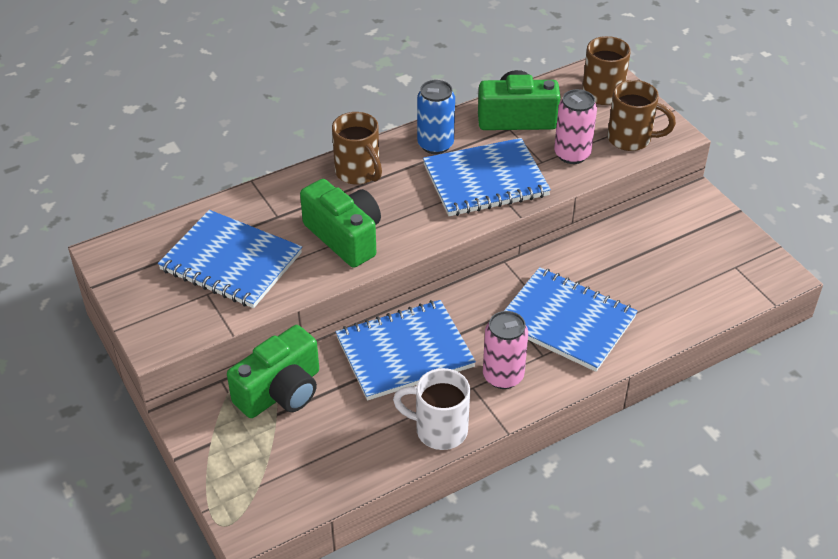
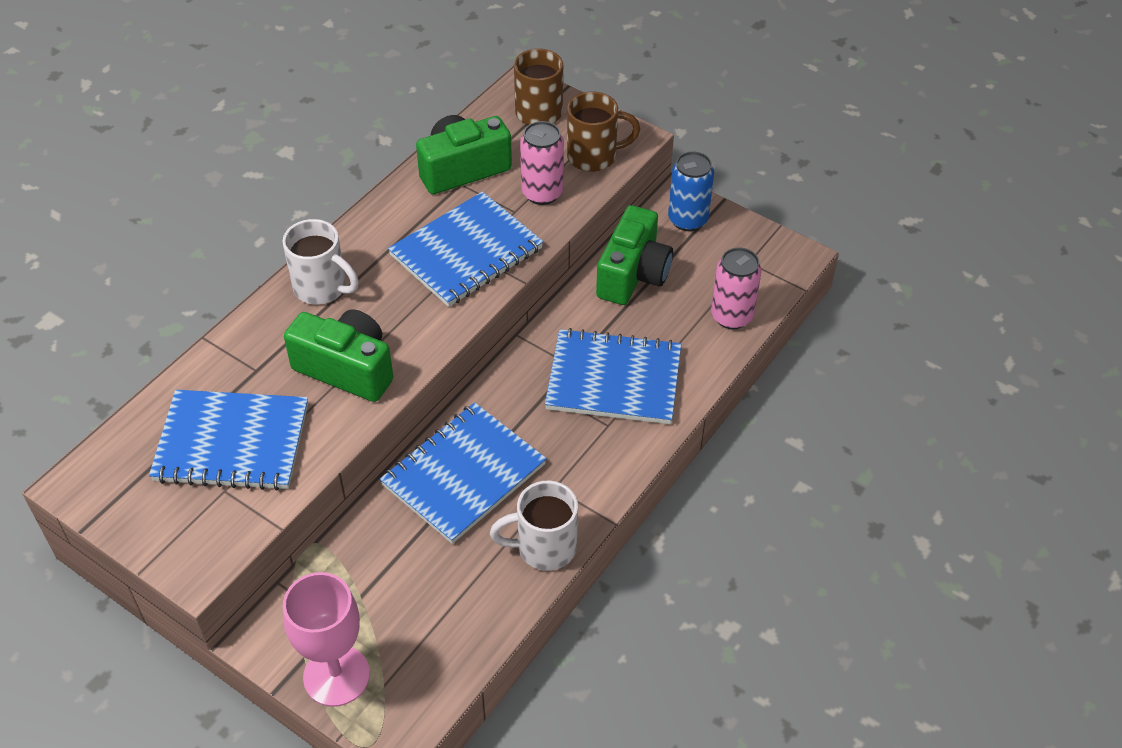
camera: 25 degrees left, 5 degrees up
green camera [227,325,319,418] -> green camera moved to [596,205,673,305]
brown mug [332,112,382,185] -> white mug [282,219,359,304]
blue can [417,80,455,154] -> blue can moved to [668,151,714,231]
pink can [483,311,528,389] -> pink can moved to [711,247,762,329]
none -> pink goblet [283,572,370,707]

